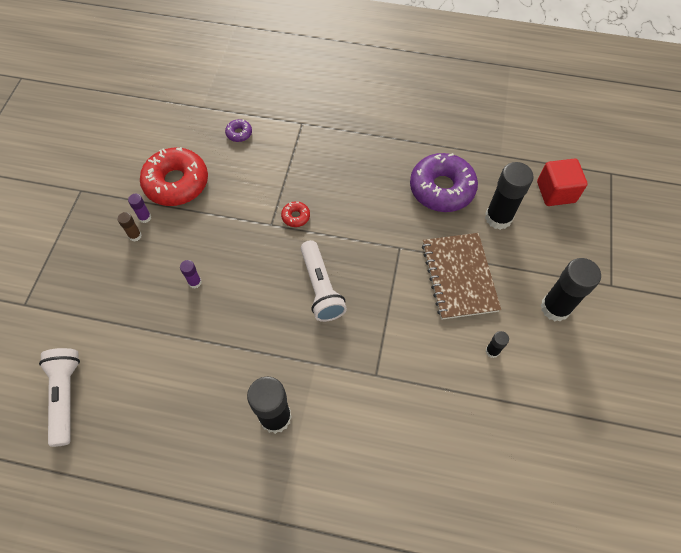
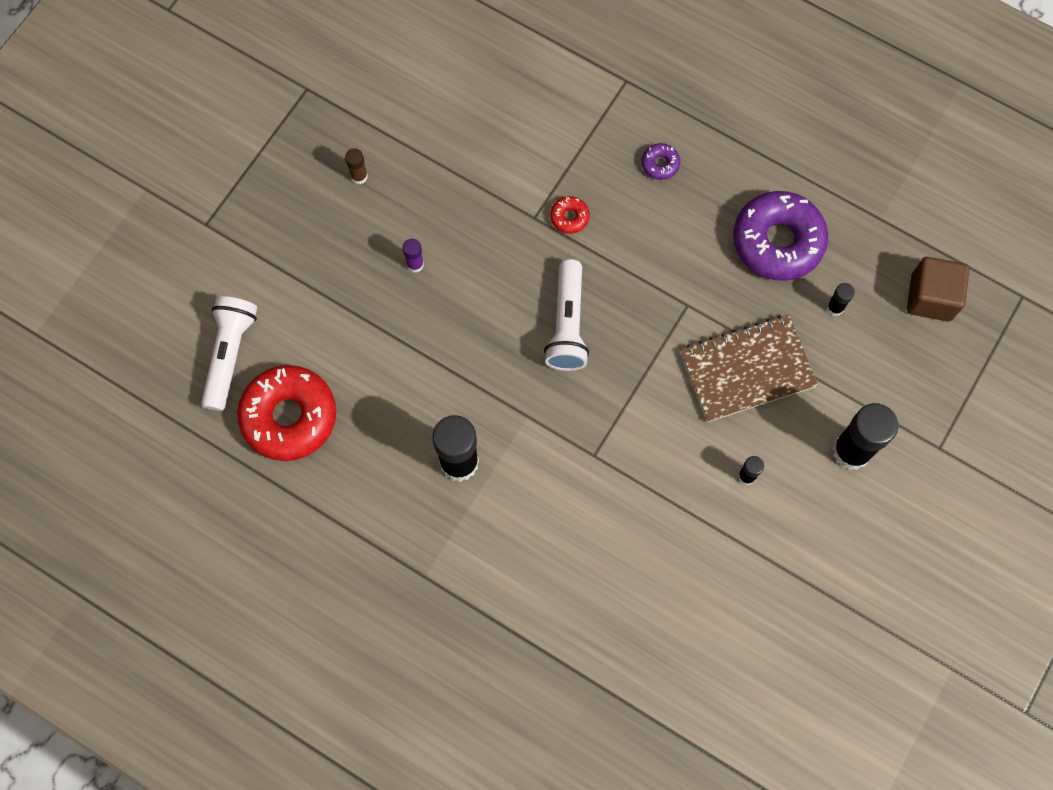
camera: 20 degrees right, 10 degrees up
purple glue stick [128,194,151,223] -> none
red donut [140,147,208,206] -> red donut moved to [237,365,336,461]
purple donut [225,119,252,142] -> purple donut moved to [641,143,680,180]
brown notebook [422,233,501,320] -> brown notebook turned 60 degrees clockwise [680,315,818,422]
black glue stick [485,162,533,230] -> black glue stick [827,283,855,316], size x0.46
red cube [537,159,588,206] -> brown cube [907,257,970,322]

